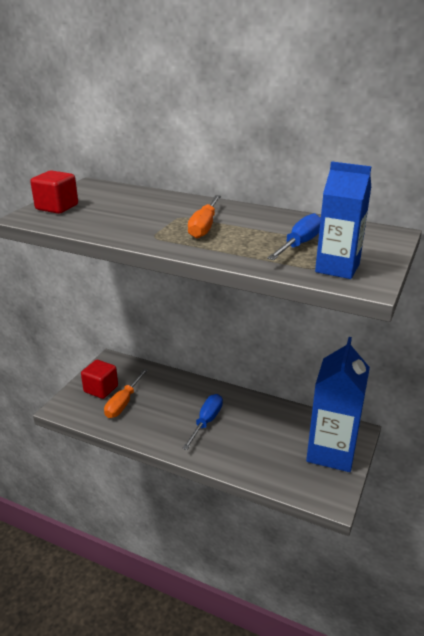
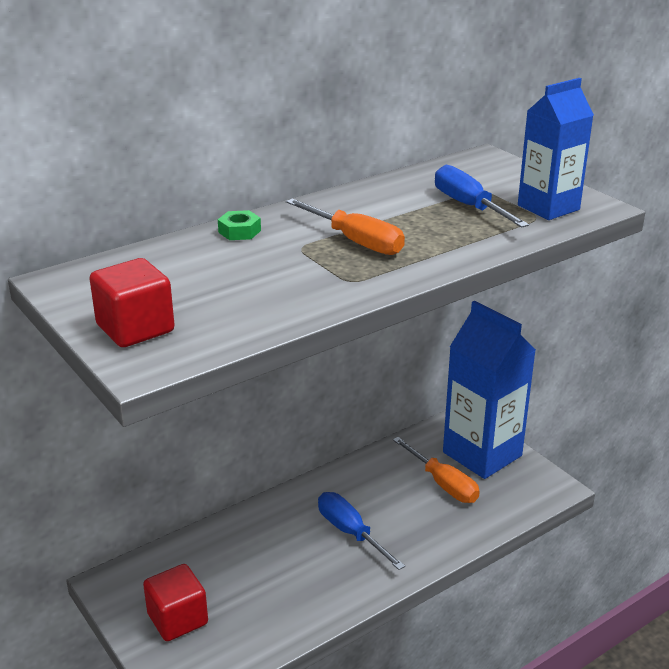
camera: 60 degrees left, 0 degrees up
orange screwdriver [104,369,148,418] -> orange screwdriver moved to [393,437,480,503]
none -> green nut [218,210,261,240]

